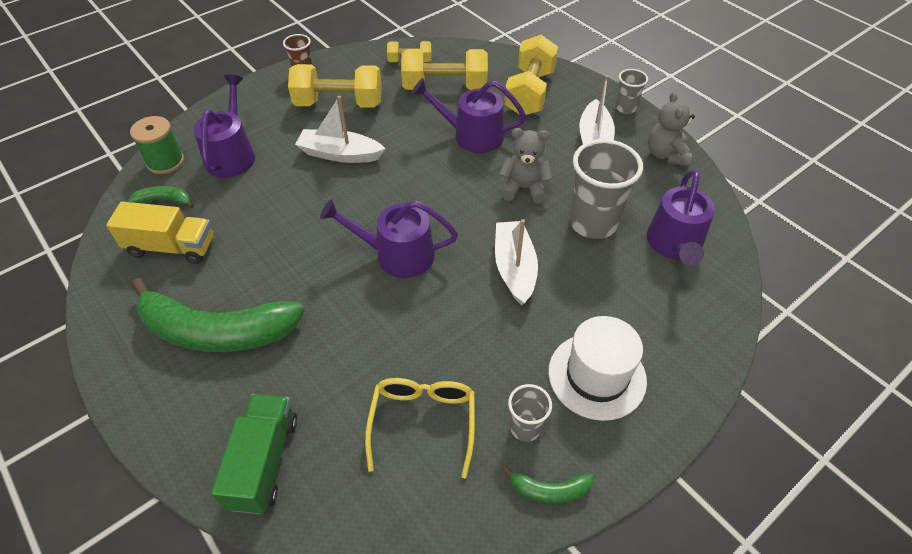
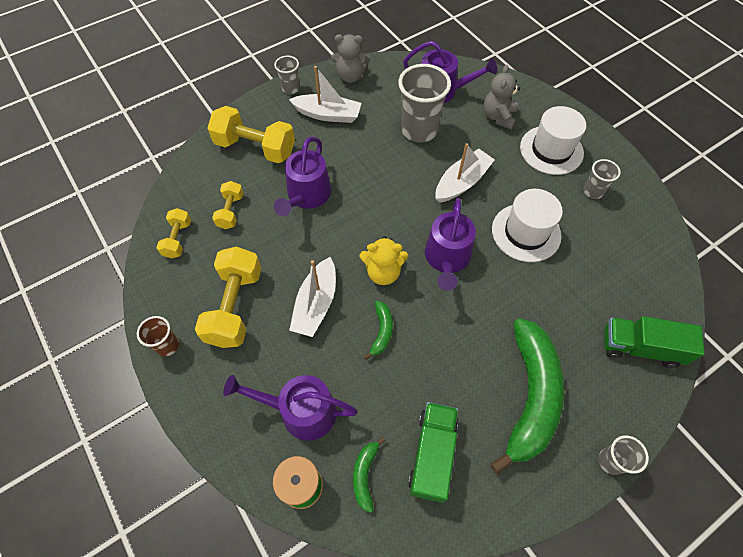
camera: 85 degrees left, 10 degrees up
yellow truck [106,202,214,264] -> green truck [408,402,458,503]
yellow glasses [365,378,475,478] -> none
yellow dumbbell [401,49,488,90] -> yellow dumbbell [212,181,244,229], size x0.54
white boat [495,219,538,306] -> white boat turned 135 degrees clockwise [436,143,495,203]
grey teddy bear [499,128,552,203] -> grey teddy bear moved to [484,65,520,130]
green banana [502,465,594,504] -> green banana moved to [364,301,393,360]
none -> yellow teddy bear [360,236,408,285]
none -> white hat [492,189,563,262]
none -> grey cup [598,435,649,475]

